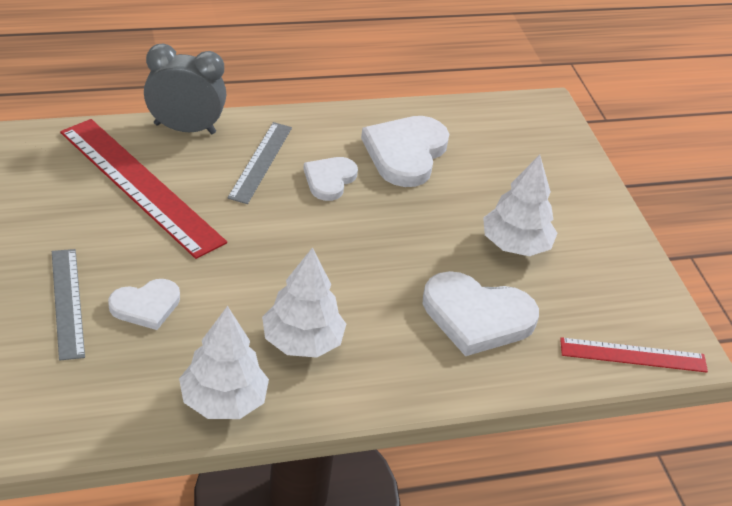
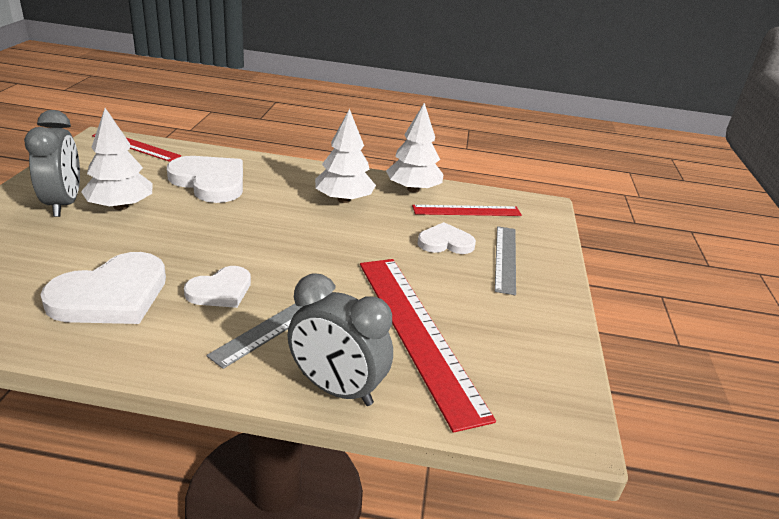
camera: 155 degrees left, 10 degrees down
none -> grey clock [24,110,80,217]
none -> red ruler [412,205,522,216]

